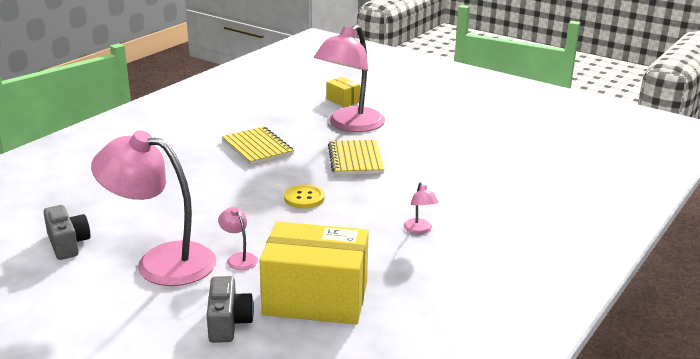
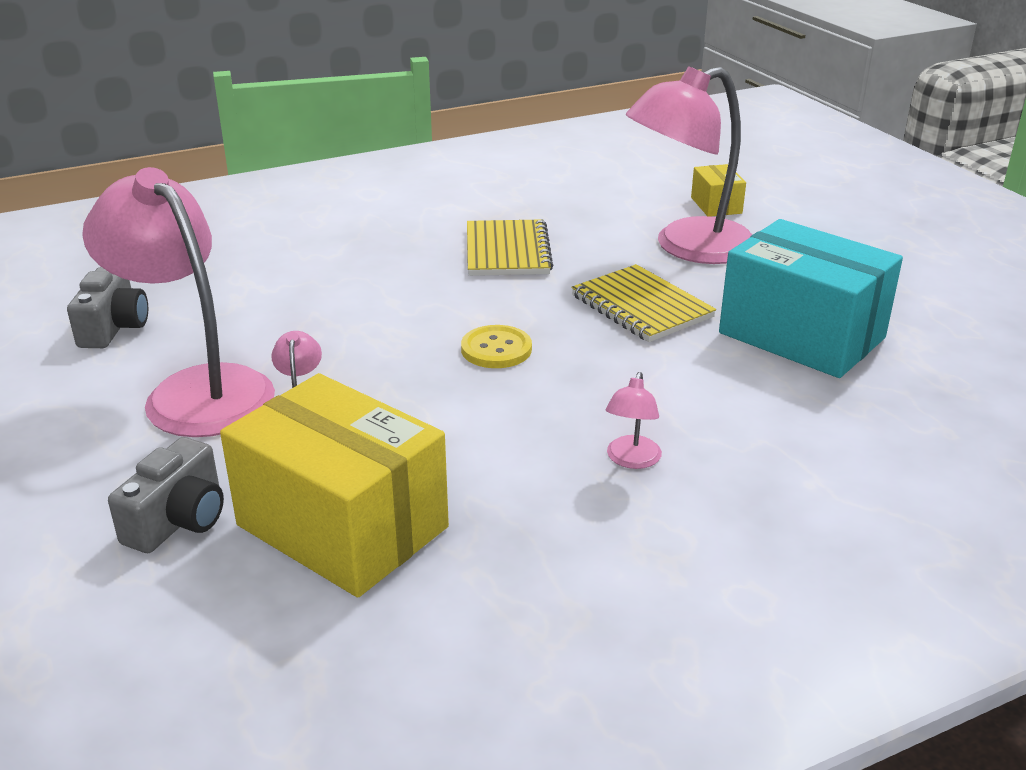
camera: 30 degrees right, 5 degrees up
yellow notebook [328,140,384,175] -> yellow notebook turned 60 degrees counterclockwise [571,264,716,342]
none -> turquoise box [719,219,903,378]

